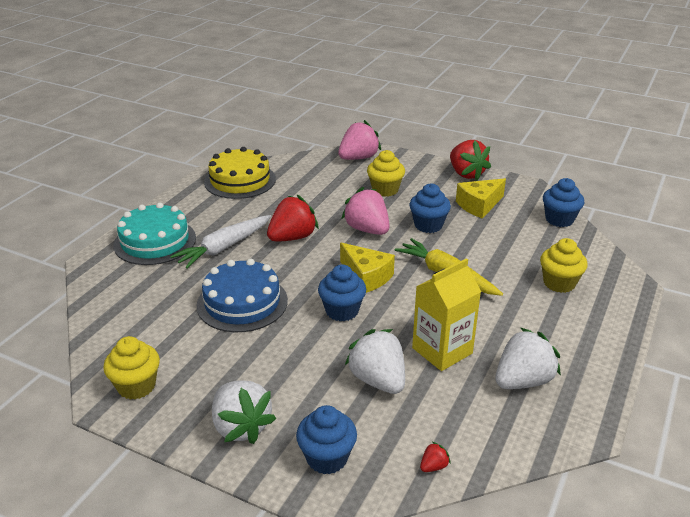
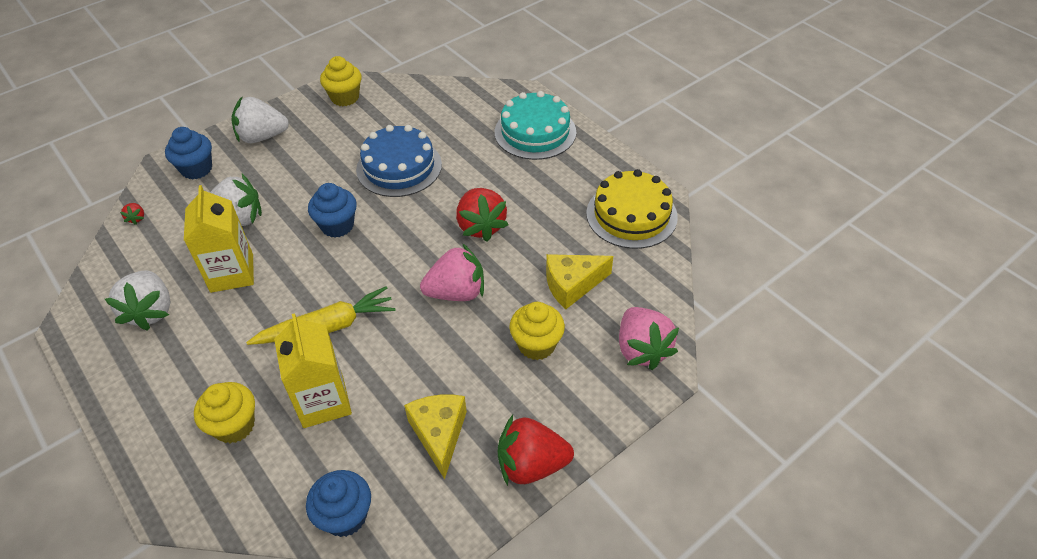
camera: 115 degrees right, 15 degrees up
white carrot [170,215,271,269] -> none
yellow cheese [340,243,395,293] -> yellow cheese moved to [546,254,613,309]
blue cupcake [409,183,451,233] -> none
none -> yellow carton [274,313,352,428]

